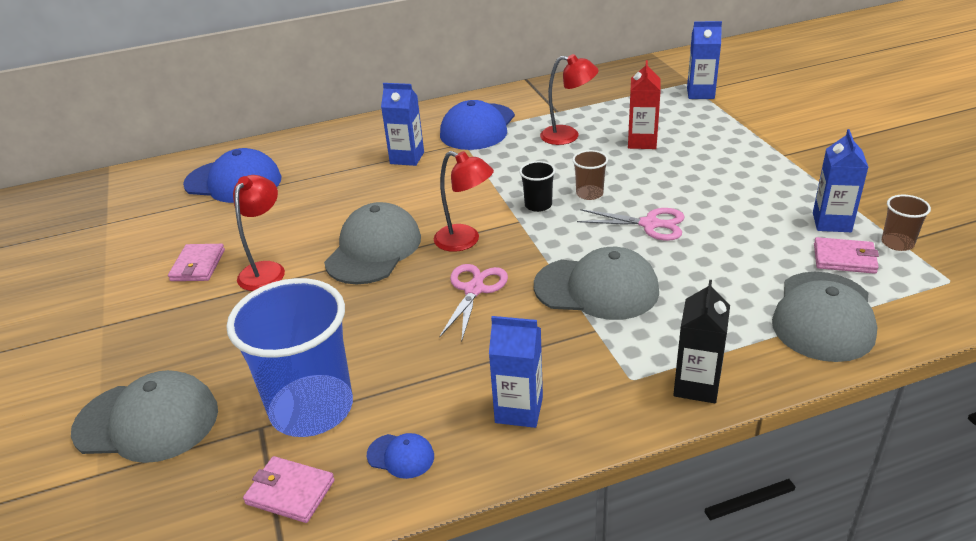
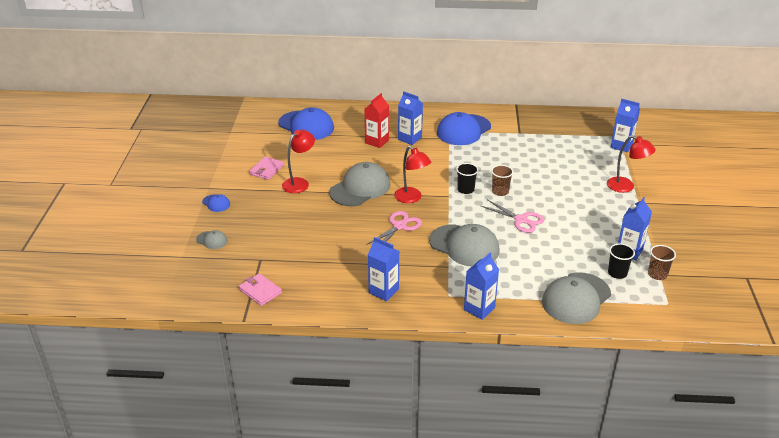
camera: 20 degrees right, 0 degrees up
grey cap [71,370,218,463] -> grey cap [196,230,228,249], size x0.45
blue cup [226,278,353,437] -> none
blue cap [367,433,434,479] -> blue cap moved to [202,194,230,212]
red lamp [540,54,599,145] -> red lamp moved to [607,135,656,193]
red carton [628,60,661,149] -> red carton moved to [364,93,389,148]
black carton [673,280,730,403] -> blue carton [464,253,499,320]
pink wallet [814,237,879,274] -> black cup [608,243,635,279]

